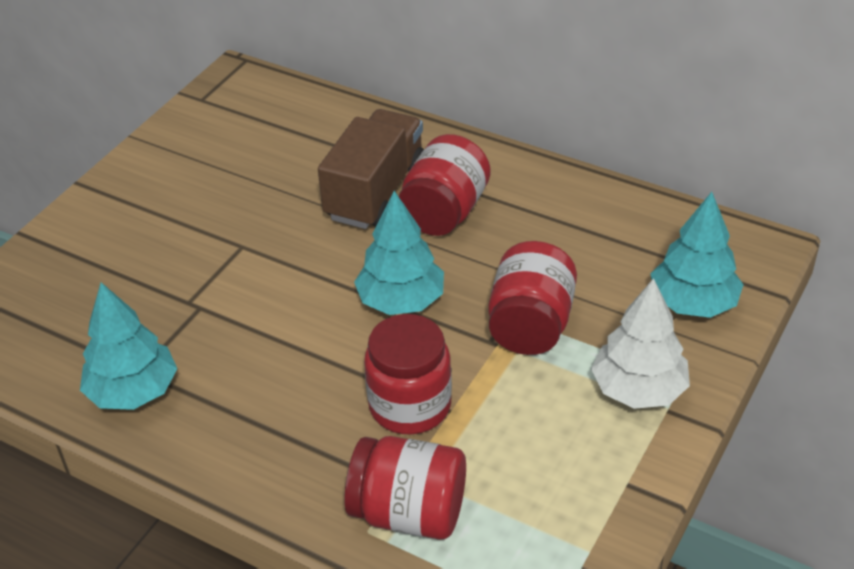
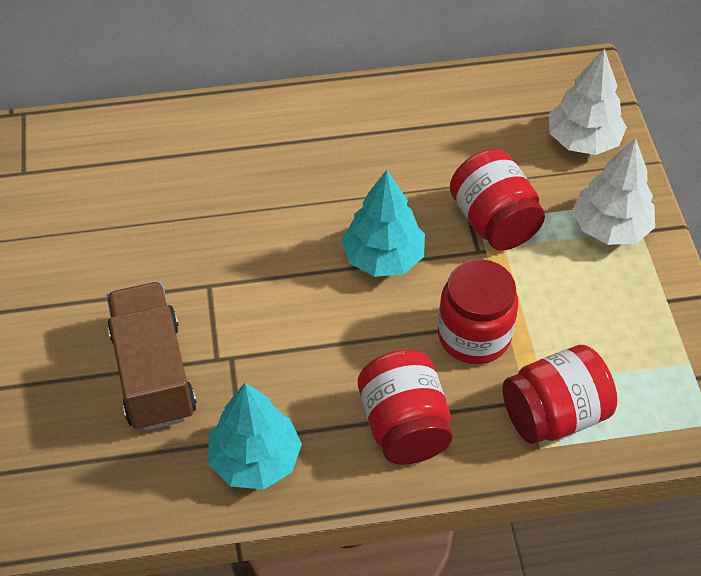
camera: 40 degrees left, 10 degrees up
brown truck [318,109,424,229] -> brown truck moved to [107,282,197,431]
red jar [399,134,491,236] -> red jar moved to [358,350,453,465]
turquoise tree [651,192,744,318] -> white tree [549,48,627,155]

